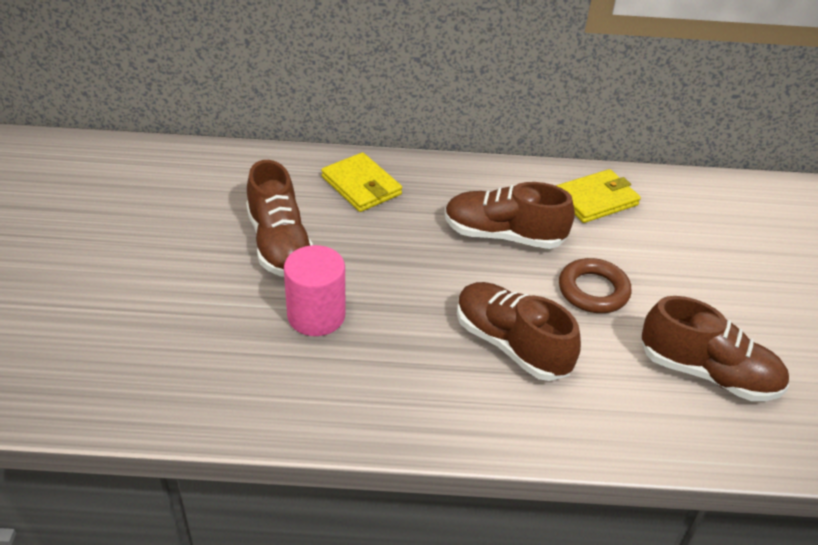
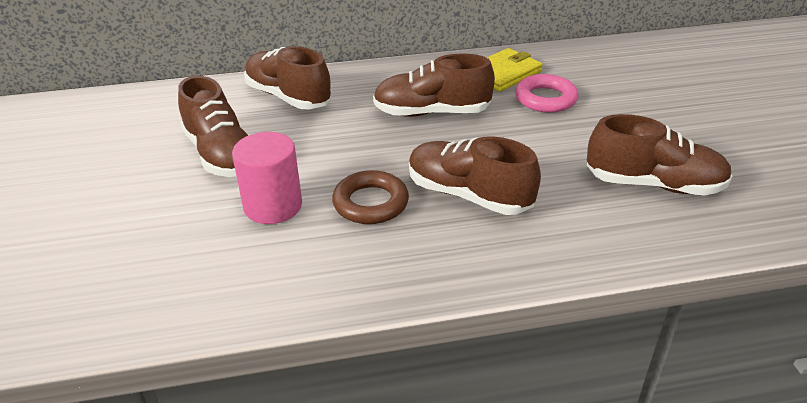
camera: 10 degrees left, 5 degrees down
yellow wallet [321,152,402,212] -> brown shoe [244,46,332,109]
brown ring [559,258,632,313] -> brown ring moved to [332,170,409,224]
none -> pink ring [515,74,578,113]

